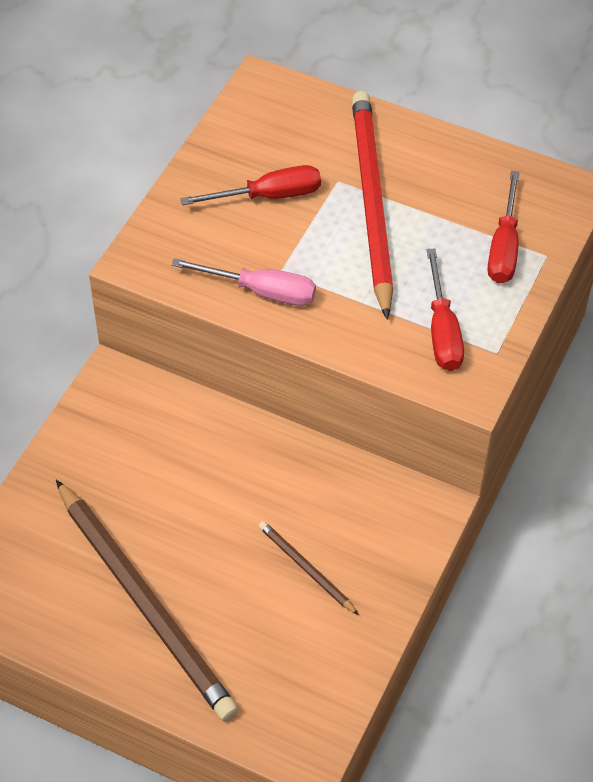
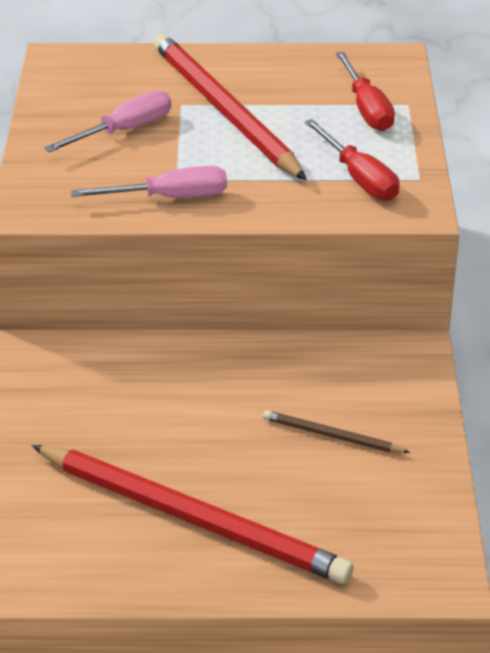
camera: 25 degrees left, 15 degrees down
brown pencil [56,480,238,721] -> red pencil [31,445,353,584]
red screwdriver [180,165,321,205] -> pink screwdriver [44,90,171,152]

